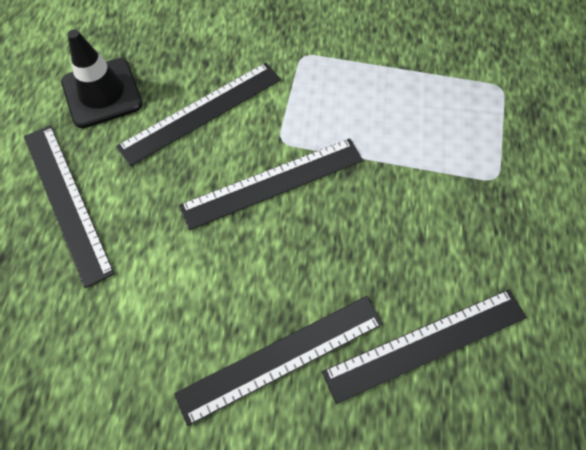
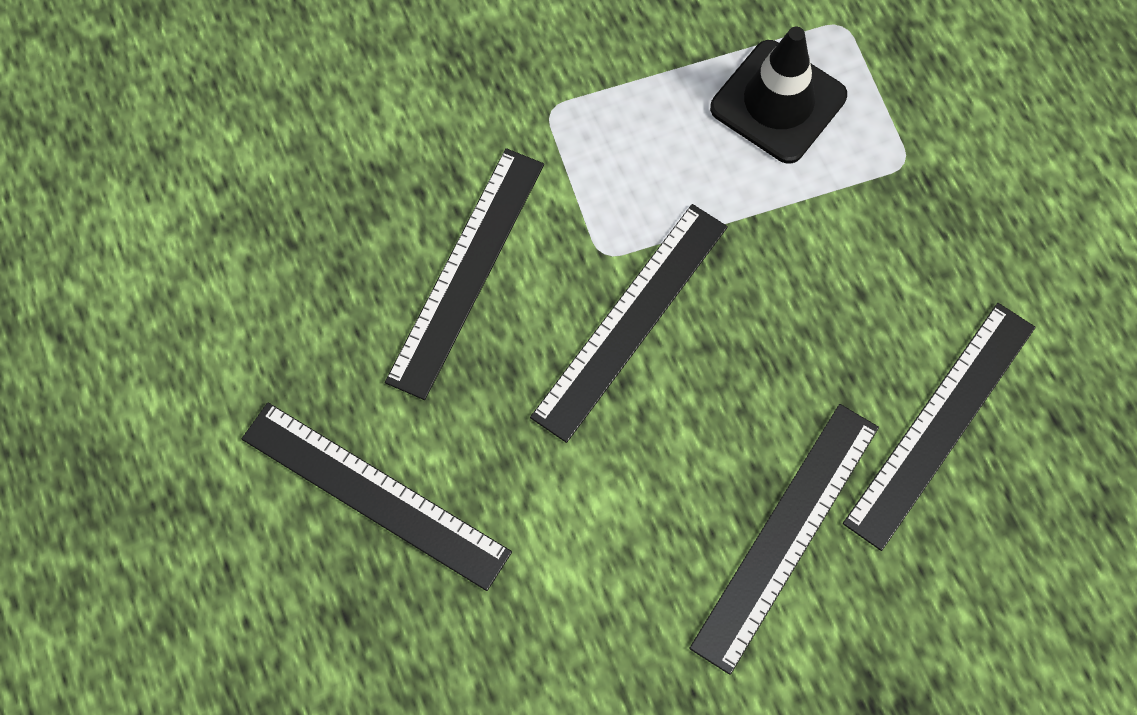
camera: 30 degrees left, 5 degrees up
black traffic cone [61,30,143,128] -> black traffic cone moved to [710,27,847,164]

